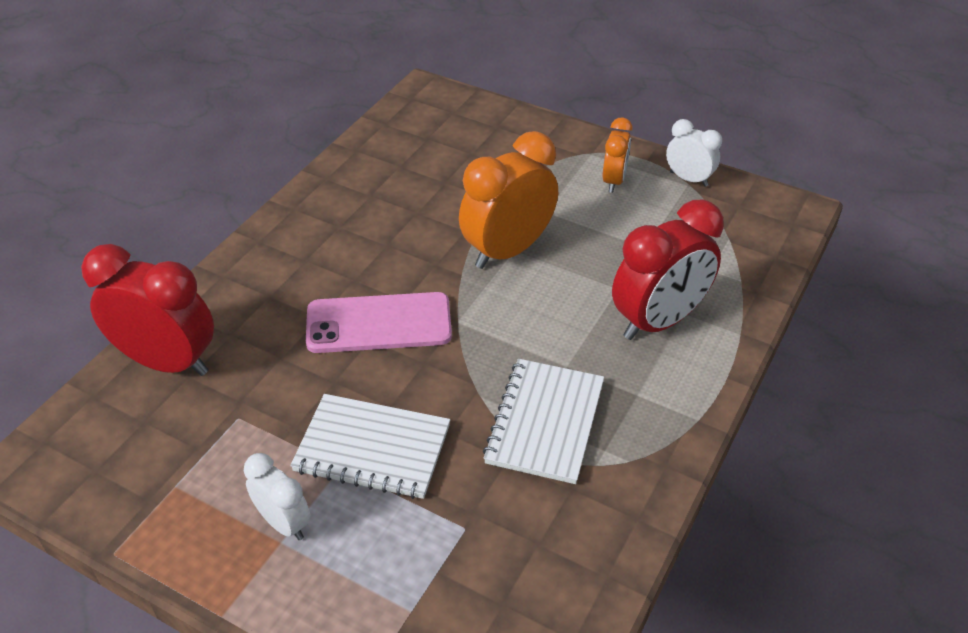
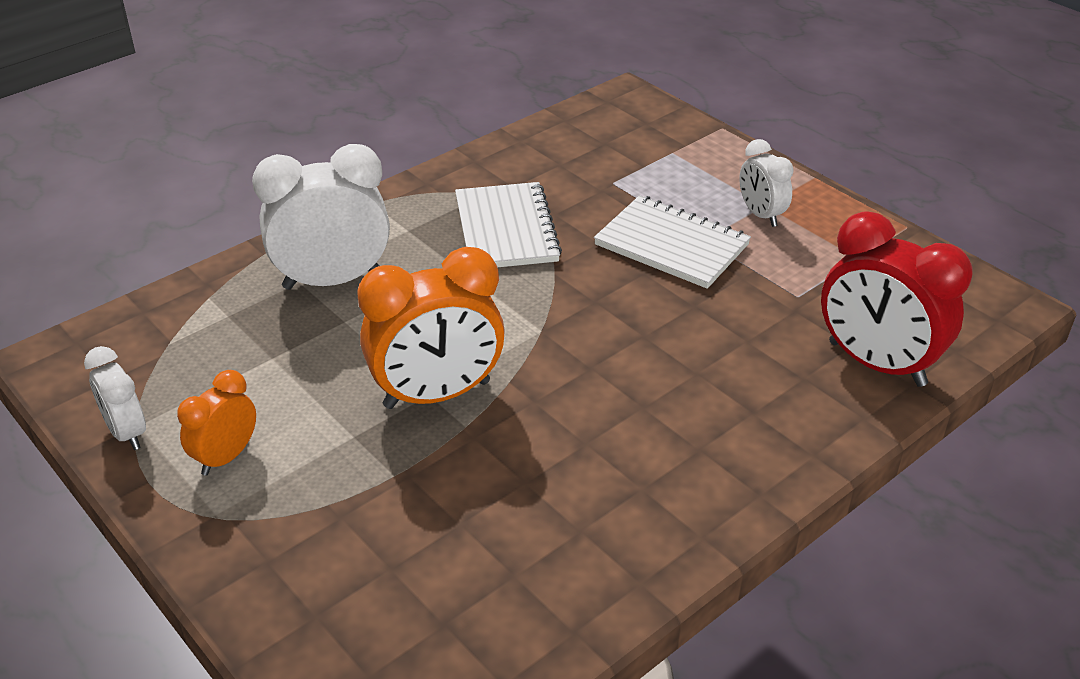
camera: 160 degrees left, 5 degrees down
pink phone [306,292,452,353] -> none
white notebook [483,359,604,484] -> white notebook turned 45 degrees counterclockwise [455,182,562,267]
red clock [612,199,724,340] -> white clock [252,144,390,290]

